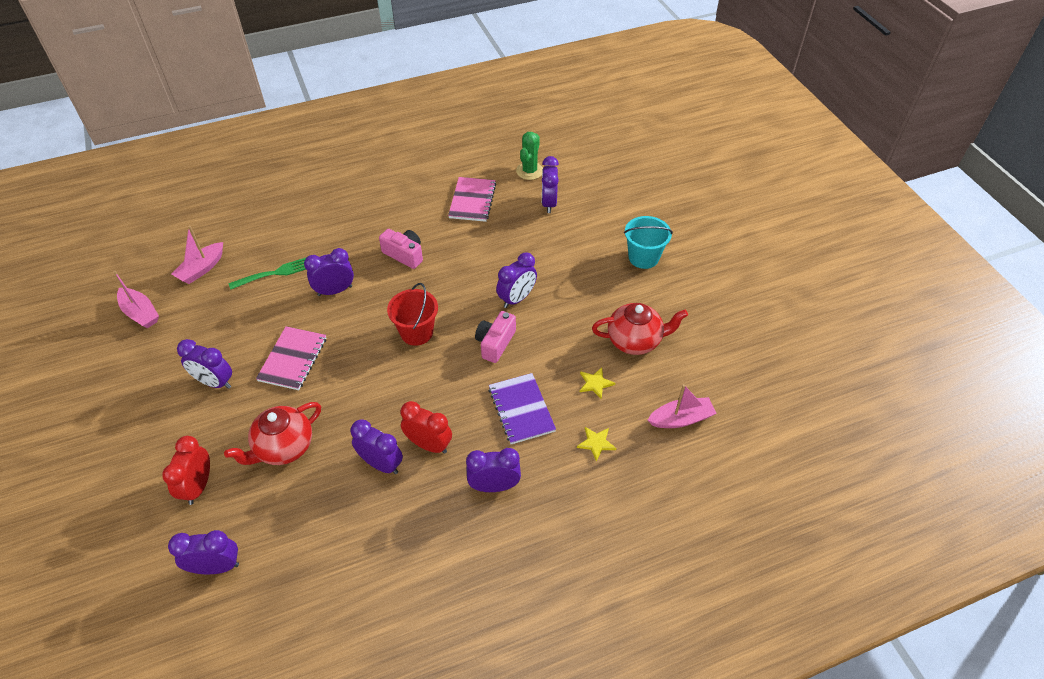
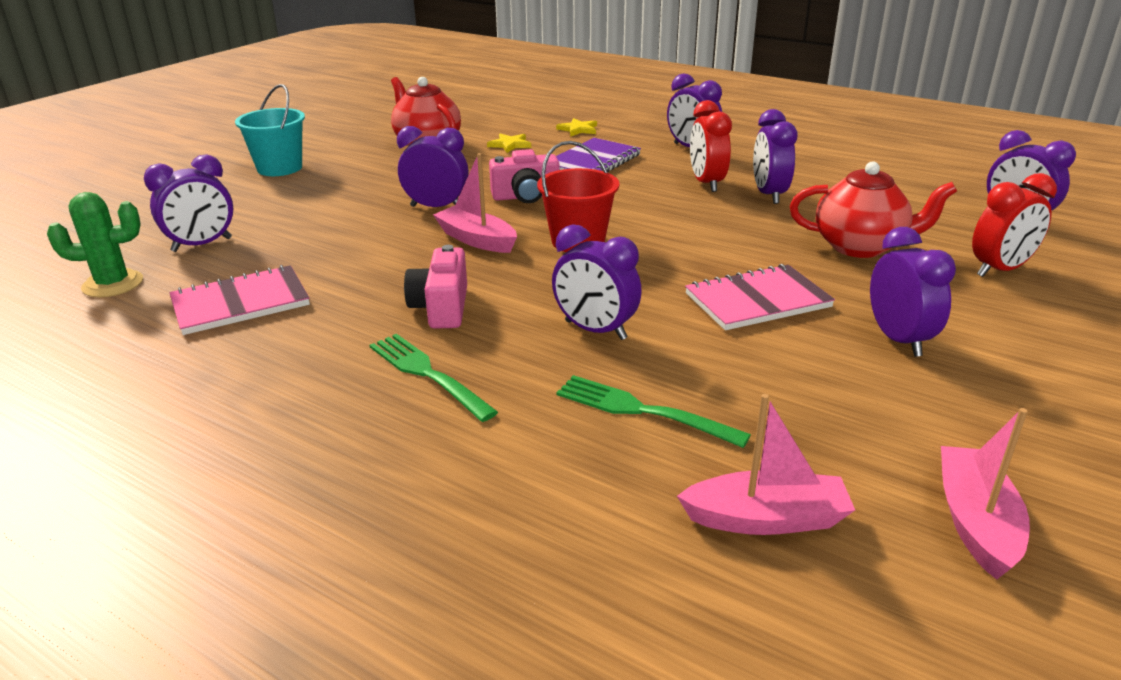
camera: 125 degrees left, 20 degrees down
pink boat [648,384,717,428] -> pink boat moved to [433,153,517,253]
none -> green fork [370,334,498,422]

